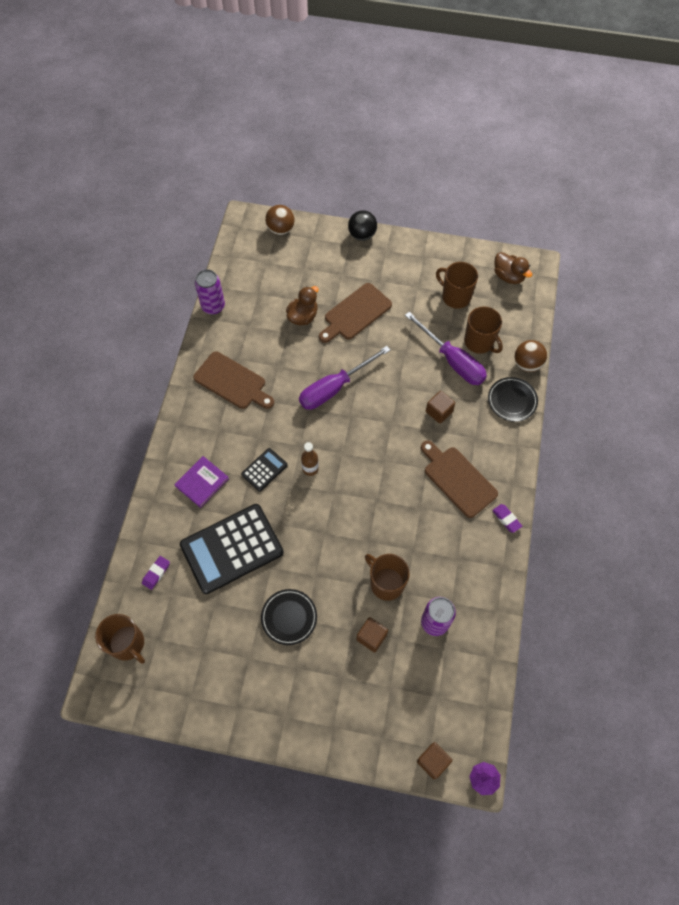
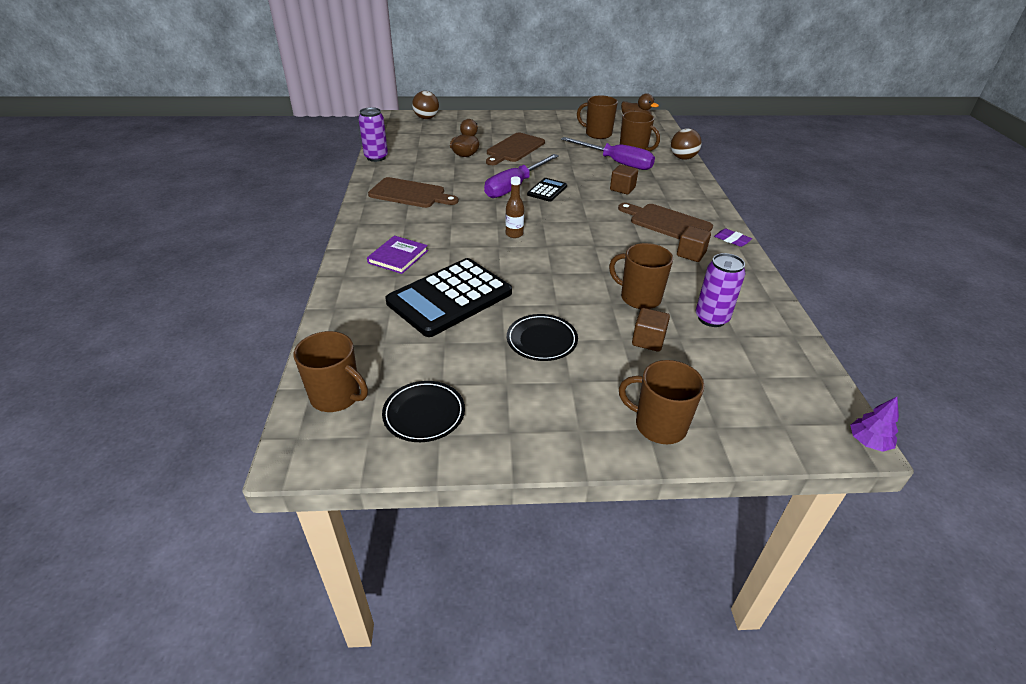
camera: 15 degrees left, 25 degrees down
purple eraser [142,556,170,590] -> none
black calculator [241,448,288,492] -> black calculator moved to [527,178,567,202]
black ball [348,210,377,241] -> none
brown cube [417,742,452,779] -> brown cube moved to [677,226,711,262]
black plate [488,377,538,422] -> black plate moved to [382,381,465,442]
none -> brown mug [619,360,705,444]

